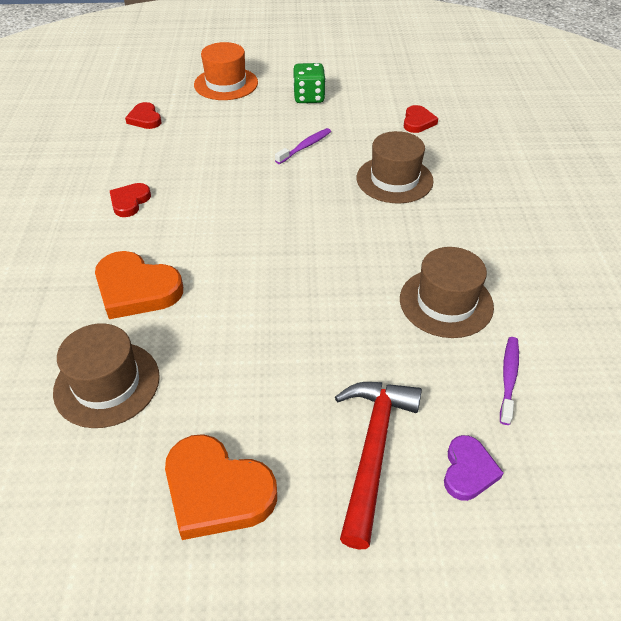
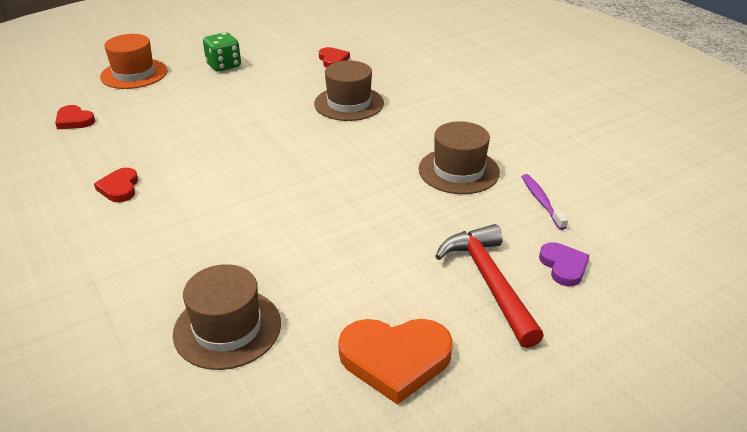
camera: 30 degrees left, 10 degrees down
orange heart [95,251,183,319] -> none
purple toothbrush [275,128,331,164] -> none

